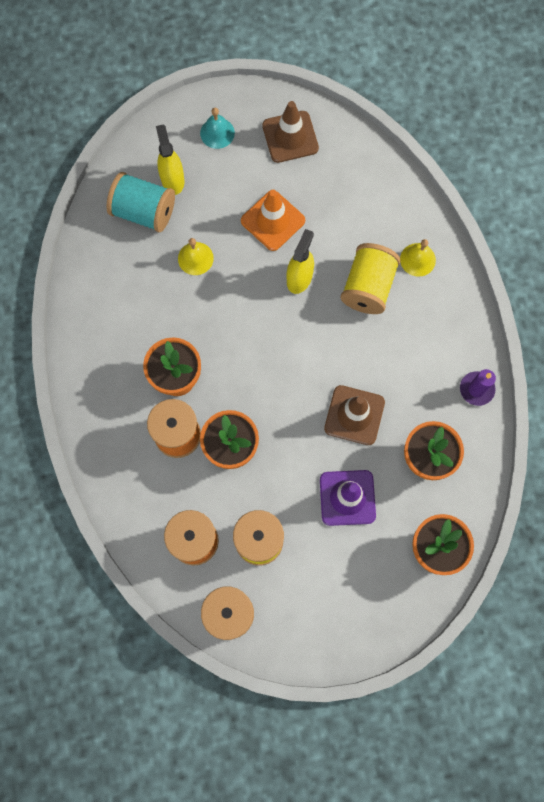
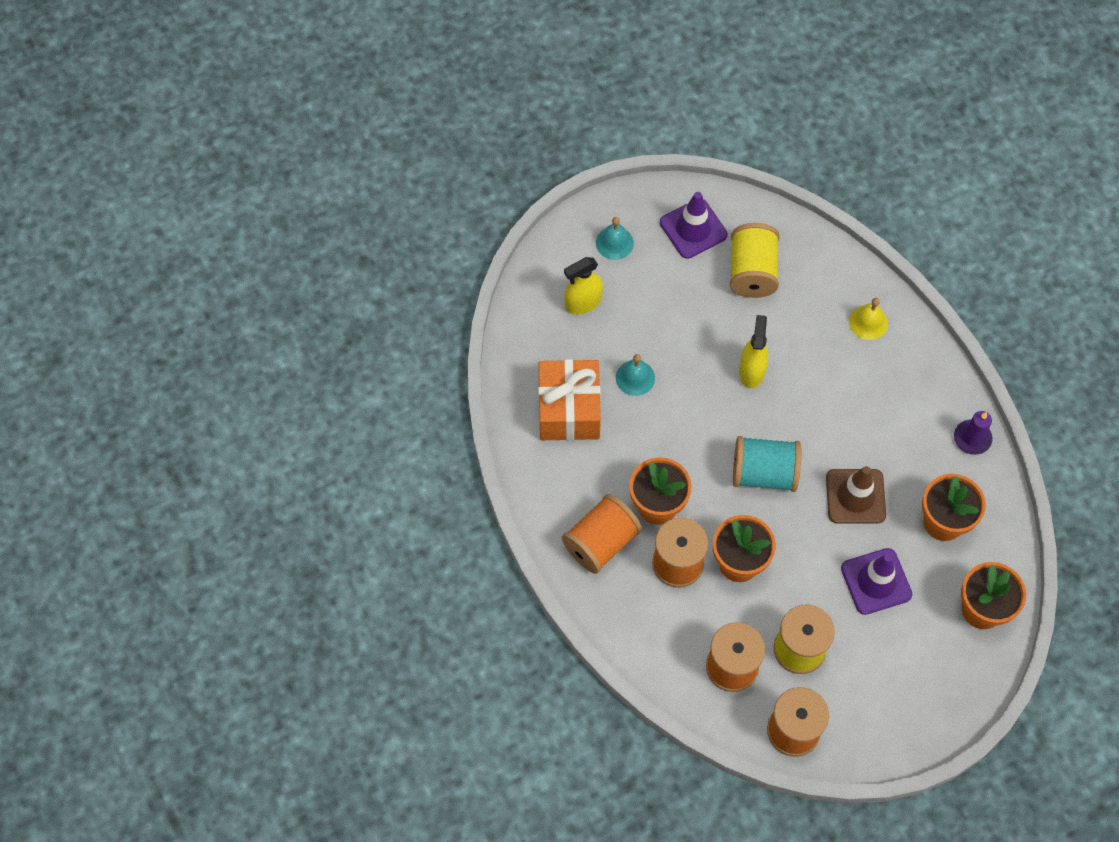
camera: 15 degrees left, 10 degrees down
turquoise spool [106,172,175,232] -> turquoise spool moved to [733,436,801,492]
yellow spray bottle [156,124,184,195] -> yellow spray bottle turned 90 degrees counterclockwise [564,257,603,315]
yellow bell [178,238,214,275] -> turquoise bell [616,354,655,396]
orange traffic cone [241,190,305,251] -> none
brown traffic cone [262,101,319,163] -> purple traffic cone [660,192,728,259]
yellow spool [340,243,401,314] -> yellow spool moved to [730,223,780,298]
none -> orange gift [538,359,601,441]
none -> orange spool [562,494,642,574]

